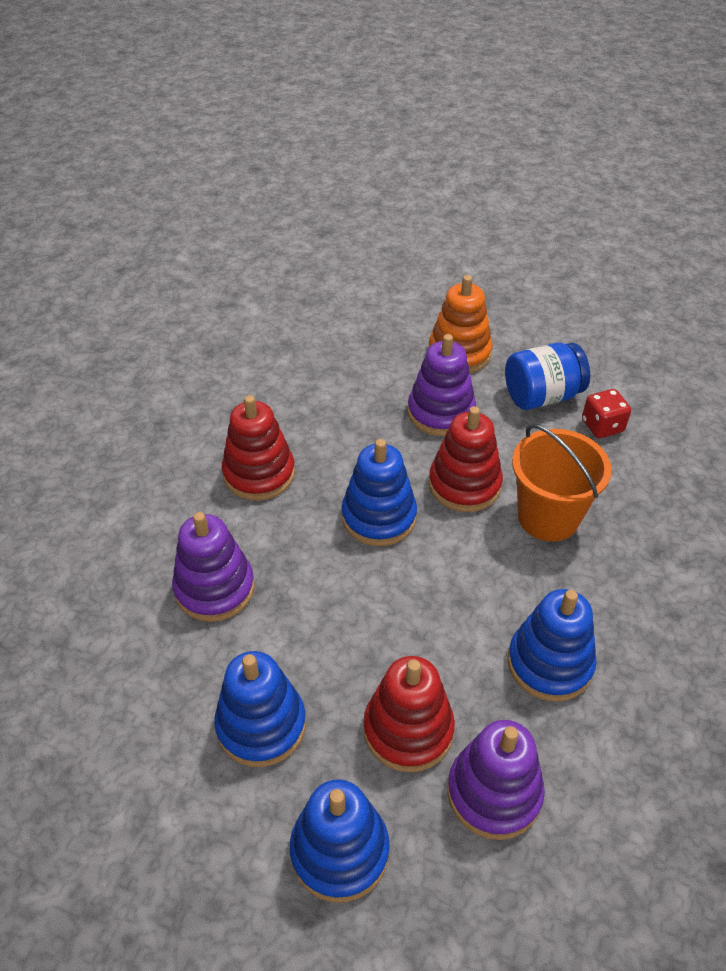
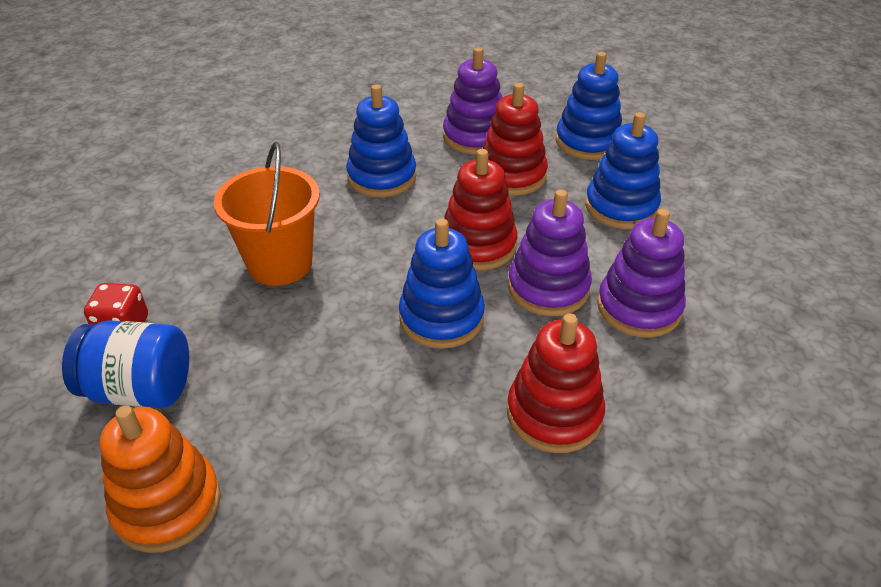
camera: 155 degrees left, 5 degrees down
purple stacking toy [408,334,476,436] -> purple stacking toy moved to [508,189,592,316]
red stacking toy [429,406,503,512] -> red stacking toy moved to [444,149,518,271]

